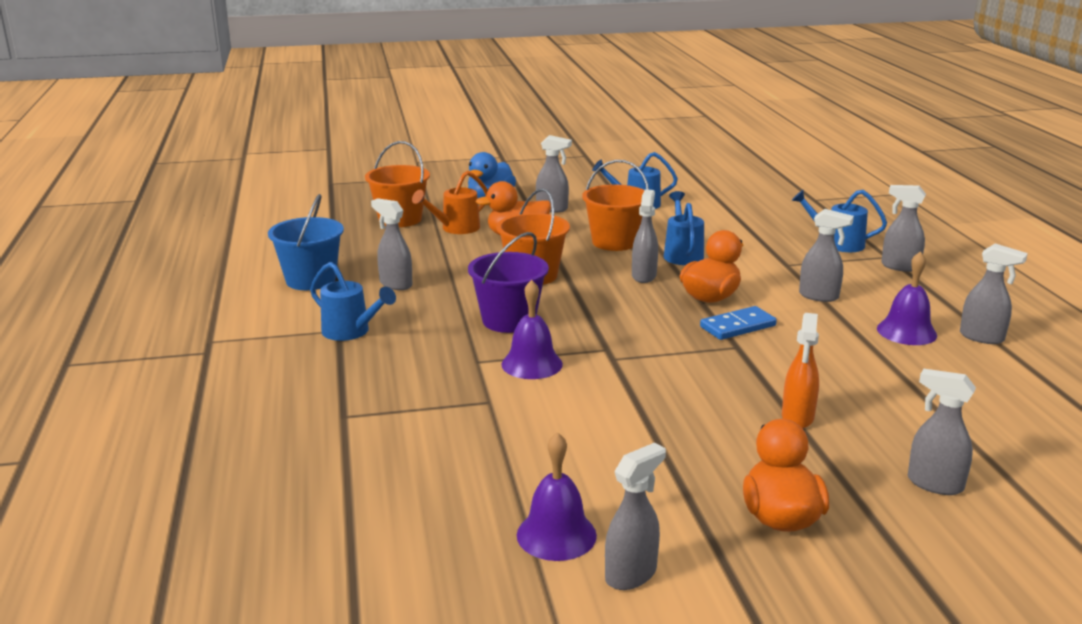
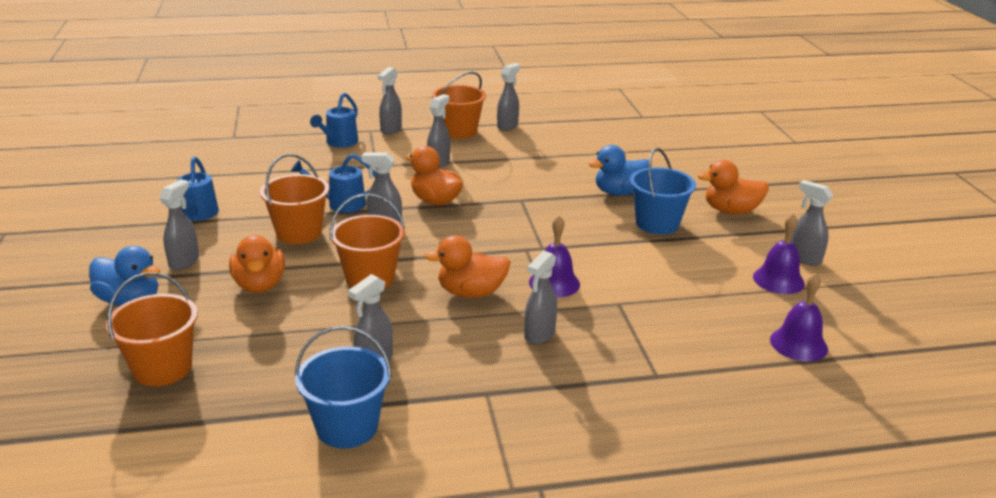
camera: 90 degrees left, 5 degrees up
blue watering can [310,262,396,341] -> none
orange watering can [412,171,487,234] -> none
purple bucket [468,232,549,333] -> orange duck [425,235,511,298]
blue domino [700,306,777,340] -> none
orange spray bottle [782,313,819,429] -> blue duck [588,145,652,196]
purple bell [877,251,937,345] -> purple bell moved to [770,273,828,362]
grey spray bottle [907,369,976,495] -> grey spray bottle moved to [524,251,557,344]
none -> orange bucket [432,71,486,139]
none -> blue bucket [630,148,696,234]

